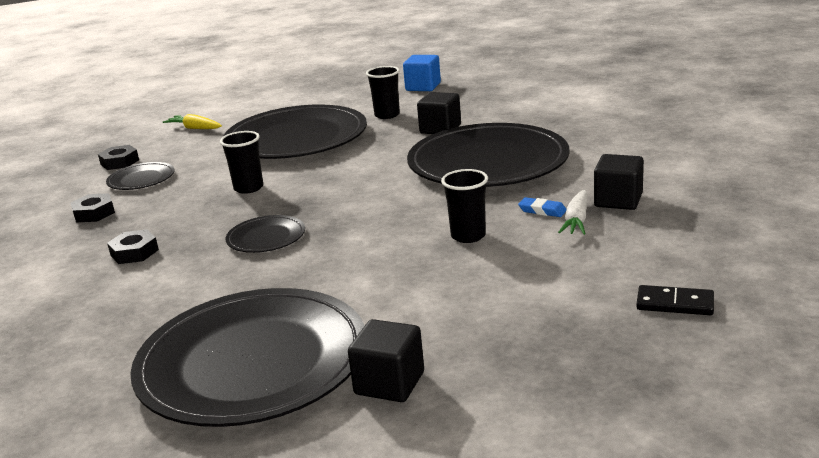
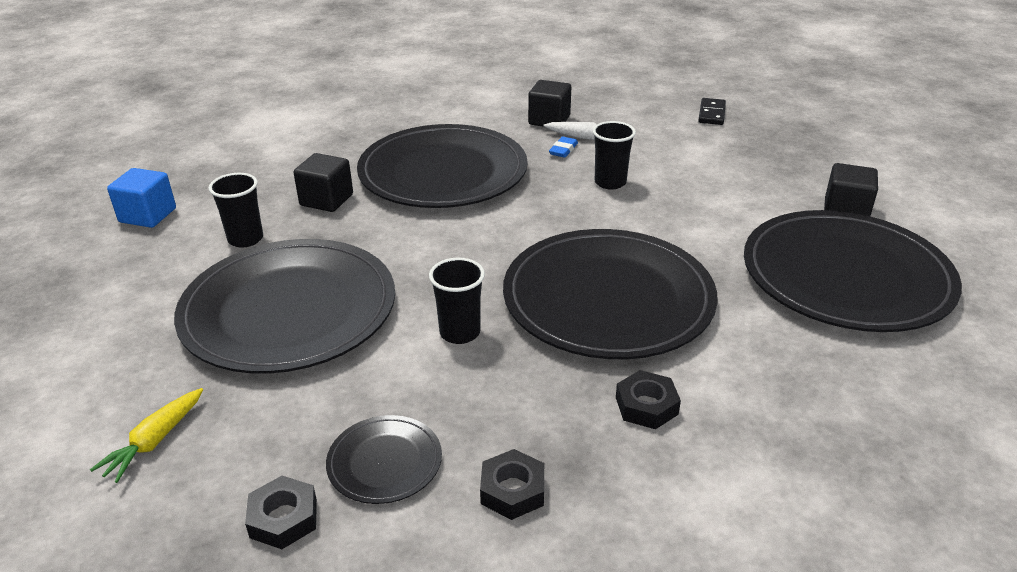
camera: 95 degrees left, 10 degrees up
black plate [225,215,305,253] -> black plate [503,229,718,359], size x2.29

